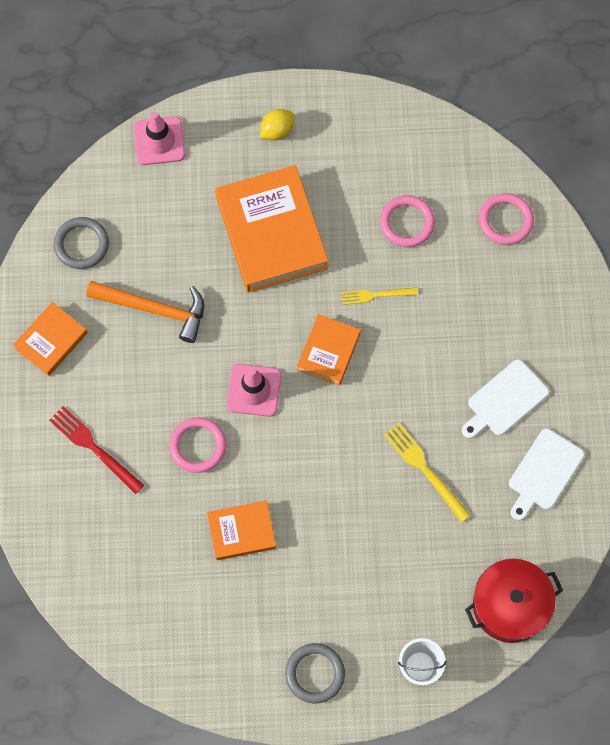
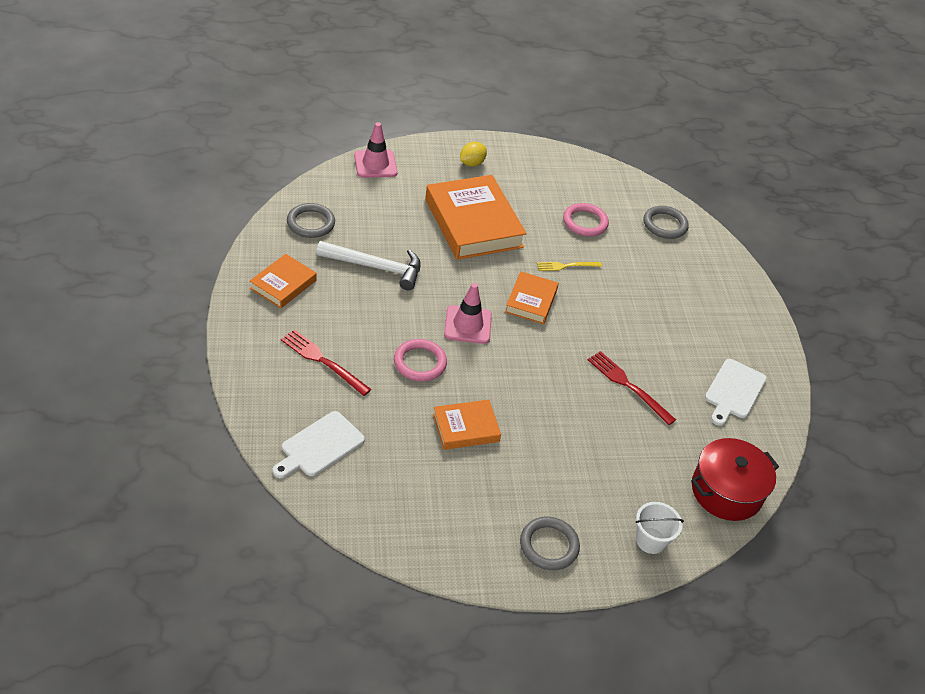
camera: 10 degrees left, 25 degrees down
orange hammer [86,281,204,343] -> white hammer [316,241,421,290]
yellow fork [384,423,470,522] -> red fork [588,351,676,425]
white cutting board [462,359,549,439] -> white cutting board moved to [273,411,365,478]
pink ring [479,193,534,245] -> grey ring [643,206,689,239]

